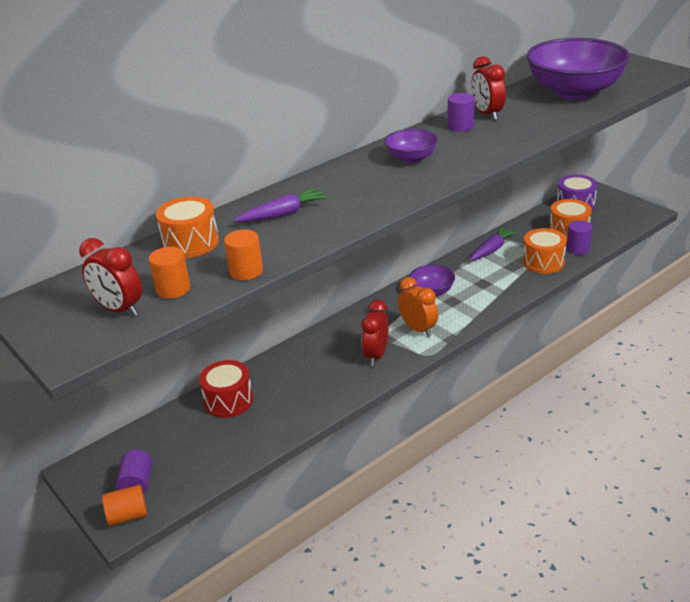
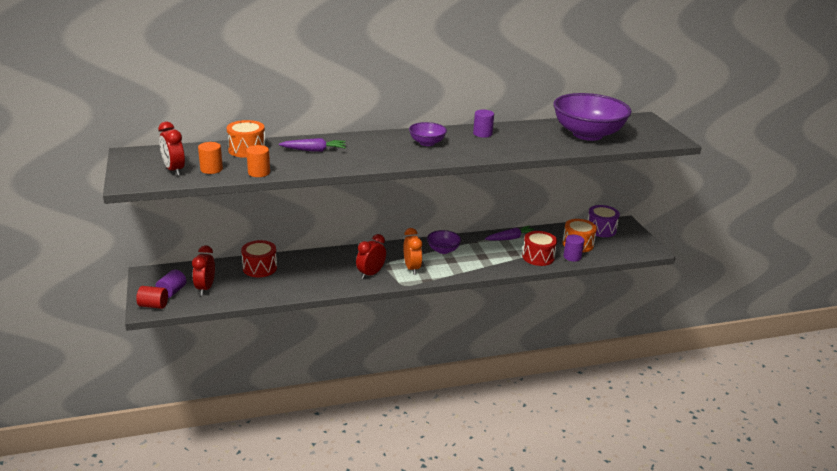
camera: 20 degrees right, 5 degrees down
orange cylinder [102,485,147,526] -> red cylinder [136,286,168,309]
red clock [471,56,506,120] -> red clock moved to [192,245,215,295]
orange drum [523,228,567,274] -> red drum [522,231,557,266]

